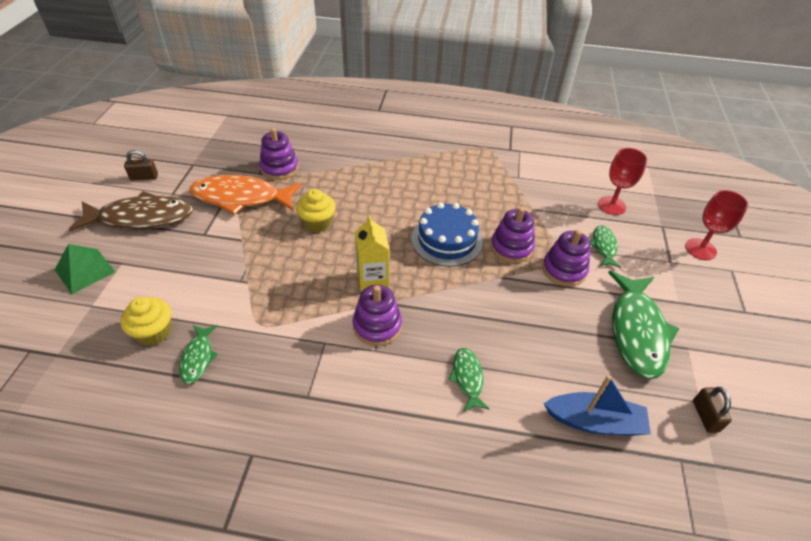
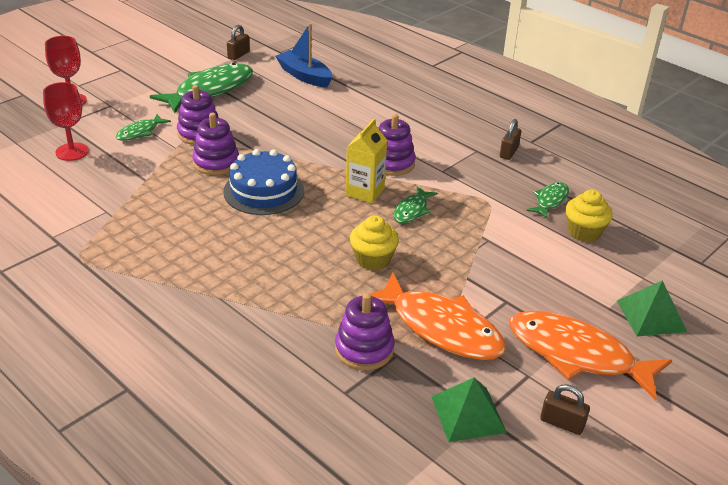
camera: 145 degrees left, 10 degrees down
brown fish [68,191,193,231] -> orange fish [509,311,672,401]
green fish [449,348,489,412] -> green fish moved to [394,186,437,223]
none -> green pyramid [431,378,507,442]
none -> brown padlock [500,119,521,160]

